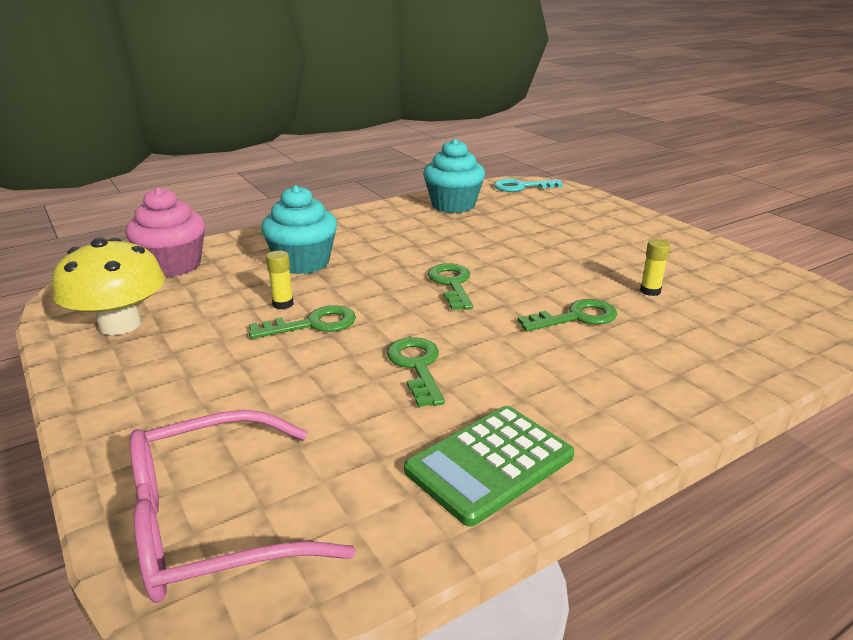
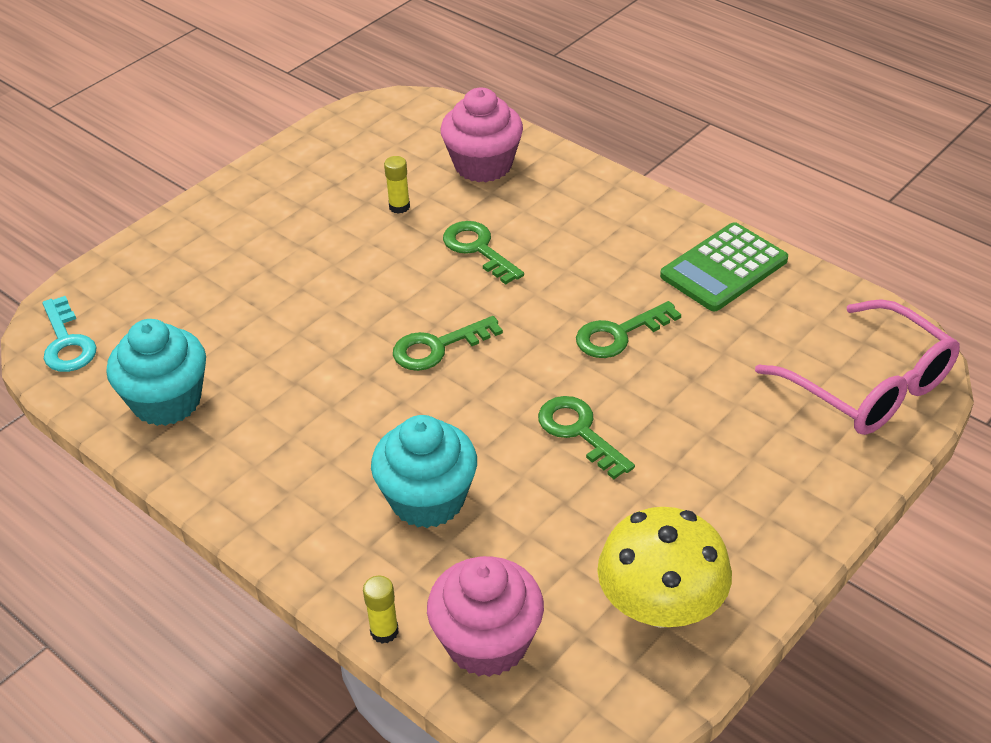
camera: 105 degrees left, 15 degrees up
yellow glue stick [266,251,294,309] -> yellow glue stick moved to [363,576,399,644]
green calculator [404,406,574,527] -> green calculator turned 105 degrees clockwise [660,222,788,311]
none -> pink cupcake [440,88,523,182]

